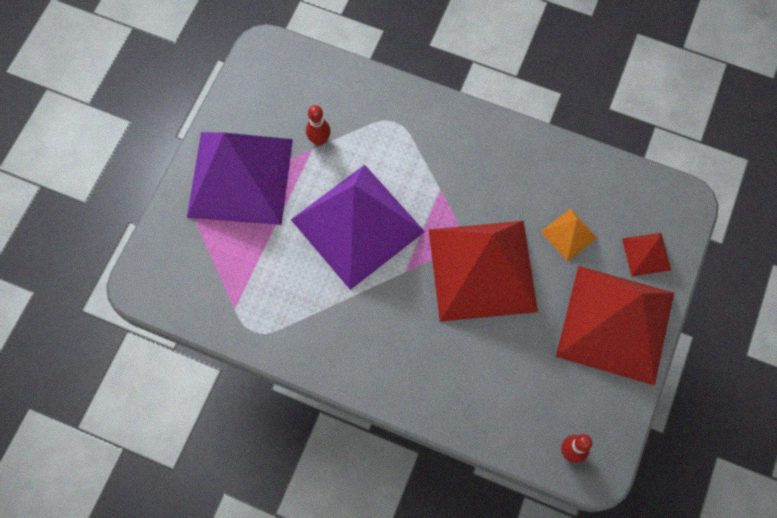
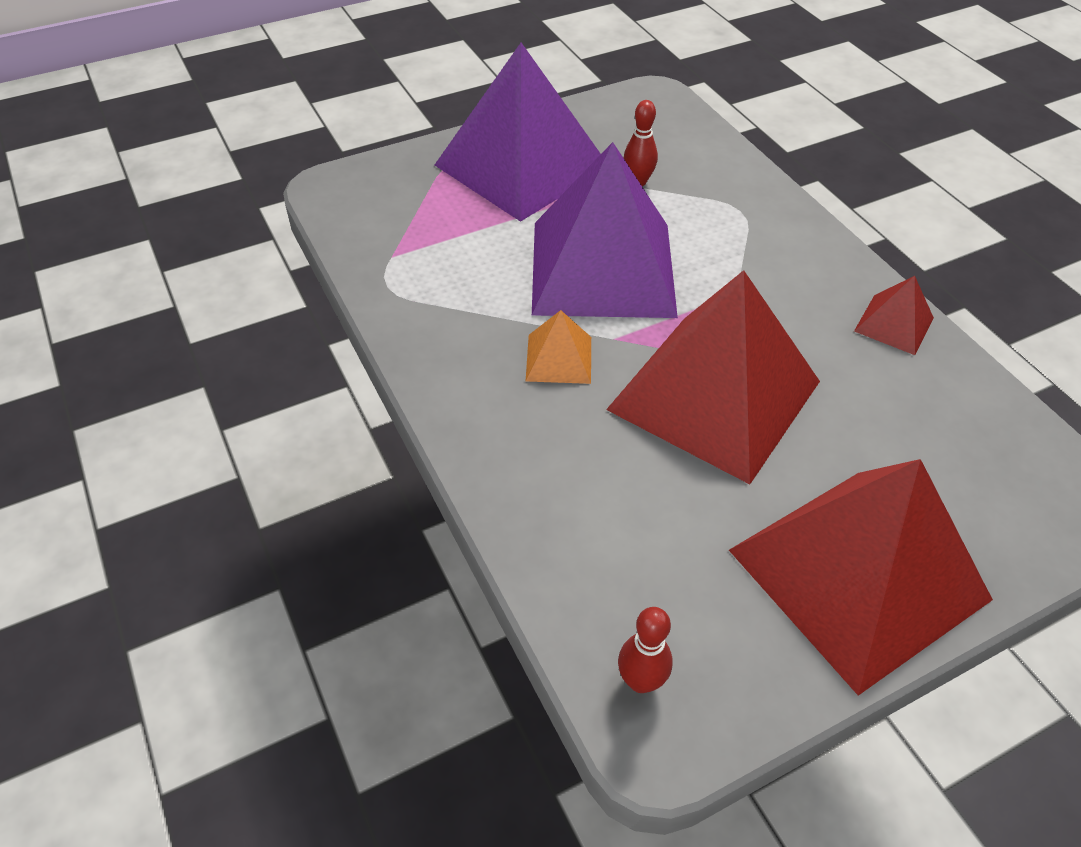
camera: 40 degrees right, 20 degrees down
orange pyramid [541,209,597,262] -> orange pyramid moved to [526,310,591,384]
red pyramid [622,233,671,276] -> red pyramid moved to [854,276,934,355]

